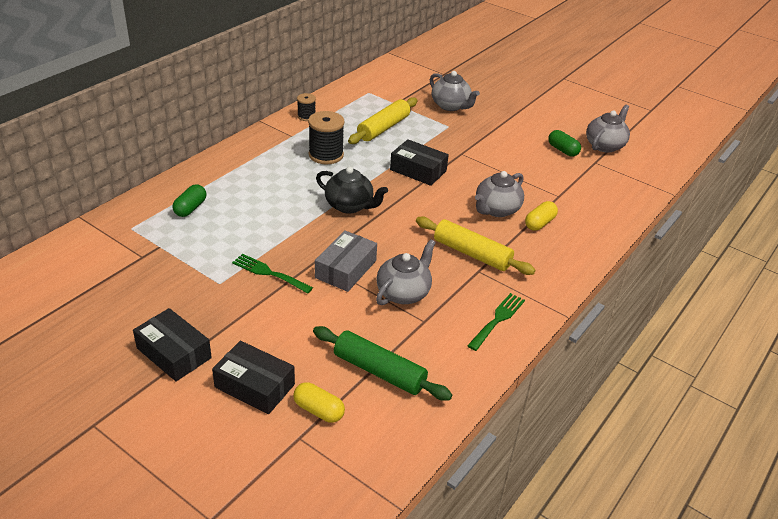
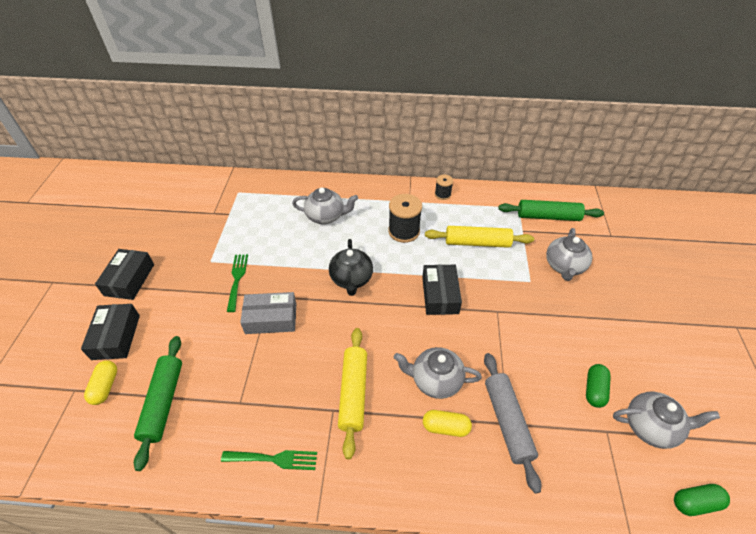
camera: 60 degrees right, 10 degrees up
green capsule [172,184,206,217] -> green capsule moved to [674,484,730,516]
grey teapot [376,239,436,305] -> grey teapot moved to [292,188,358,224]
none -> grey rolling pin [484,353,541,494]
none -> green rolling pin [498,200,604,221]

